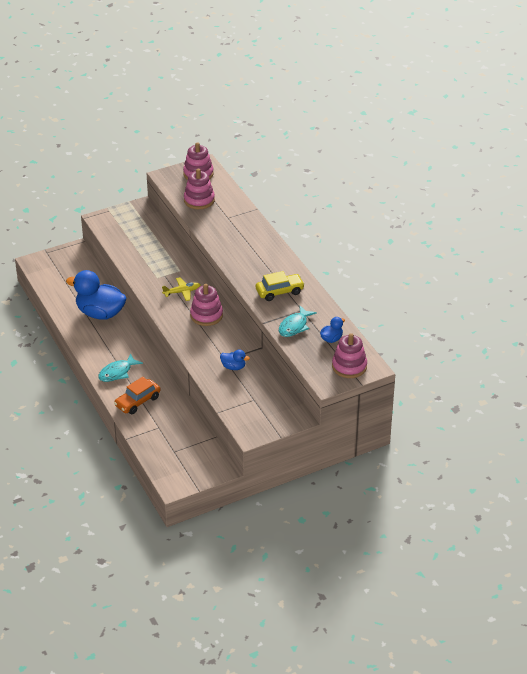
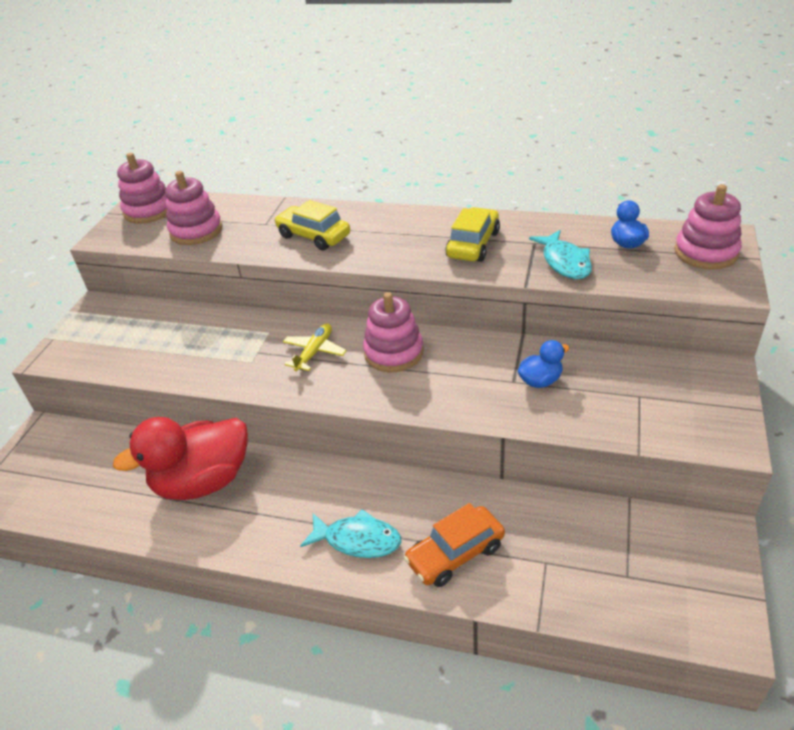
camera: 45 degrees left, 0 degrees up
blue duck [66,270,127,320] -> red duck [113,417,248,500]
turquoise fish [98,353,143,382] -> turquoise fish turned 75 degrees counterclockwise [300,509,401,558]
orange car [114,377,160,414] -> orange car turned 60 degrees clockwise [404,503,505,587]
none -> yellow car [274,200,350,251]

